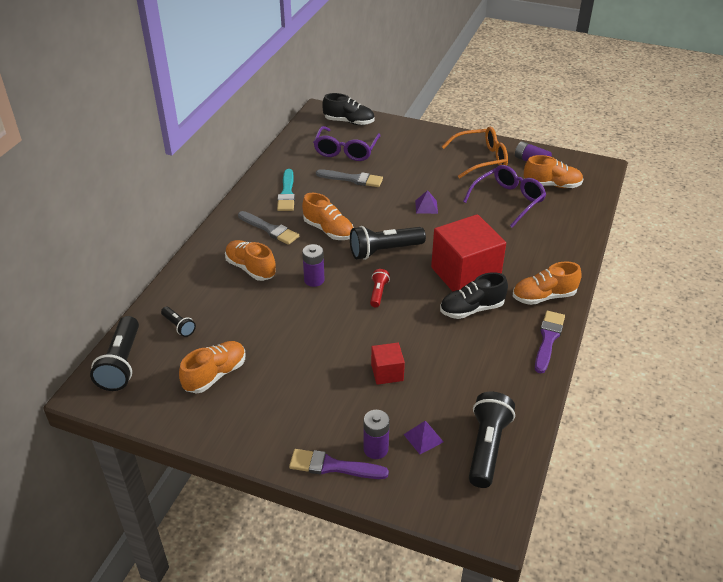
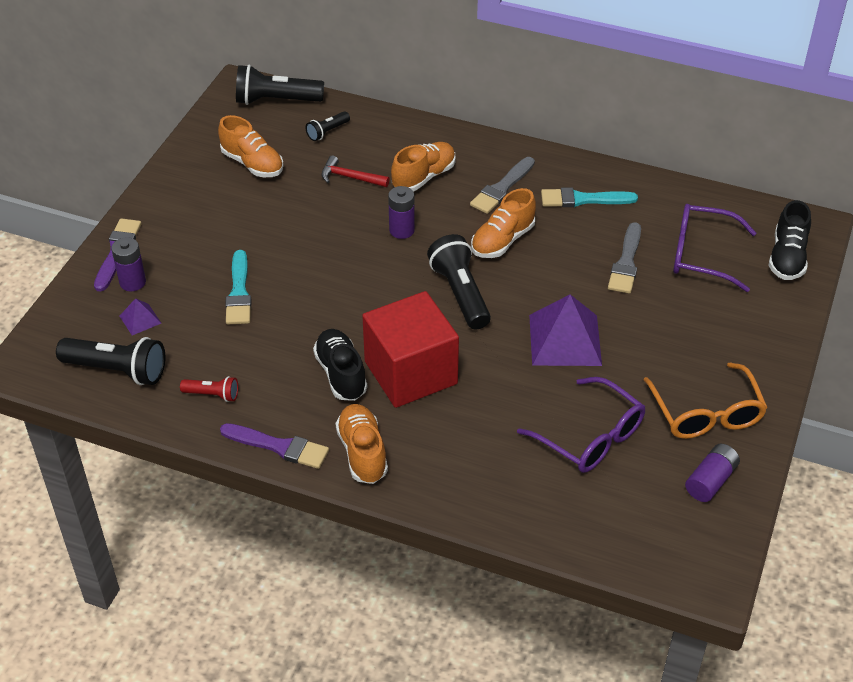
camera: 90 degrees right, 5 degrees up
red flashlight [370,269,390,307] -> red flashlight moved to [180,376,238,402]
red cube [371,343,405,385] -> turquoise brush [225,250,251,324]
purple pyramid [415,190,438,214] -> purple pyramid [529,294,602,366], size x2.12
orange shoe [524,155,583,188] -> none
none -> red hammer [322,155,390,187]

